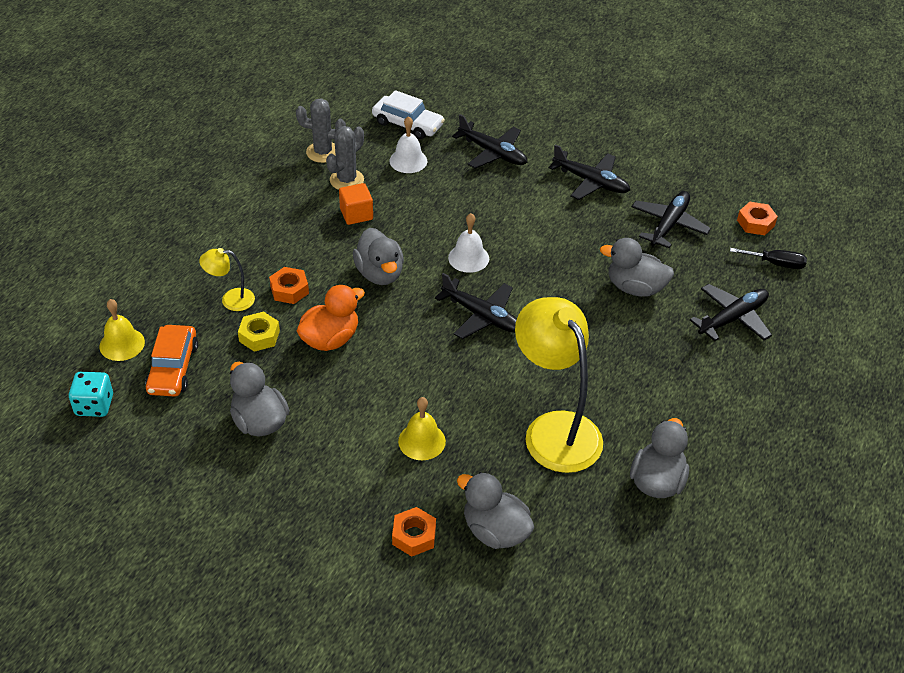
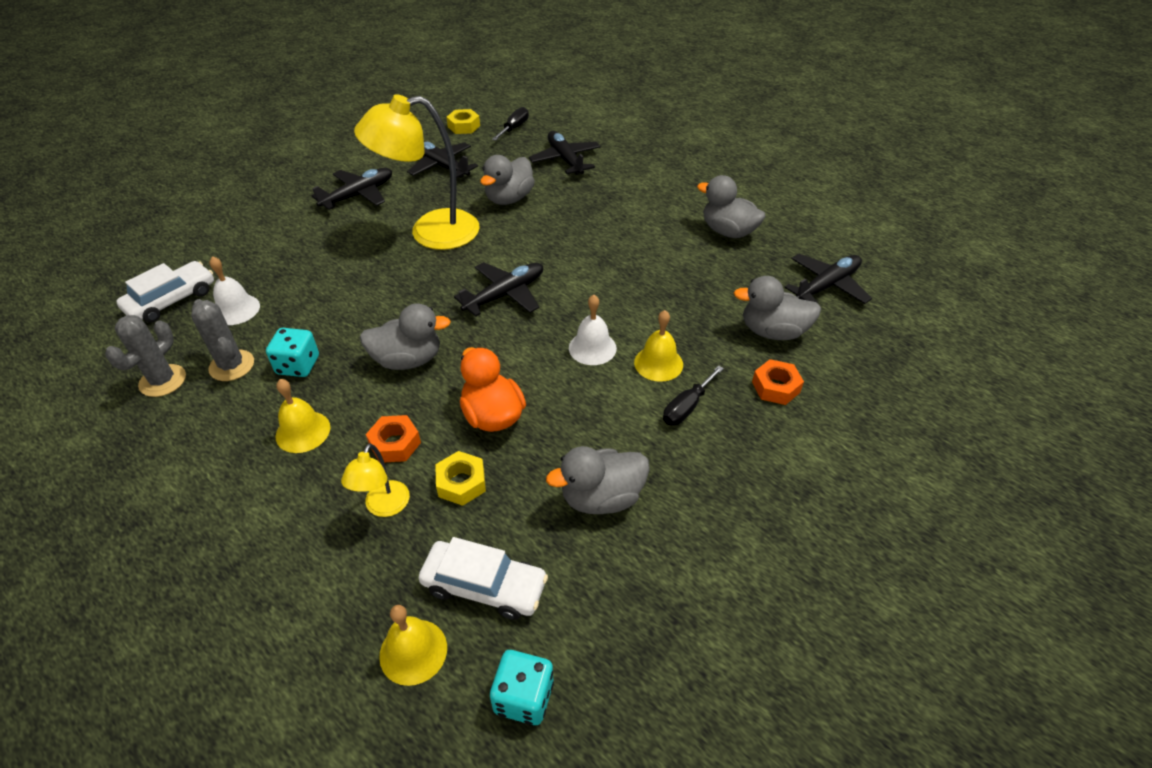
camera: 75 degrees left, 0 degrees up
orange car [145,325,198,397] -> white car [419,537,548,620]
orange cube [339,183,373,225] -> turquoise dice [266,328,319,377]
white bell [448,213,489,273] -> white bell moved to [569,295,617,365]
black plane [452,114,527,169] -> black plane moved to [784,254,872,304]
grey duck [457,472,534,549] -> grey duck turned 45 degrees clockwise [734,276,821,340]
yellow lamp [515,297,603,473] -> yellow lamp moved to [354,94,480,250]
orange nut [737,202,778,235] -> yellow nut [446,109,480,134]
none -> yellow bell [276,379,330,453]
none -> black screwdriver [663,365,724,426]

